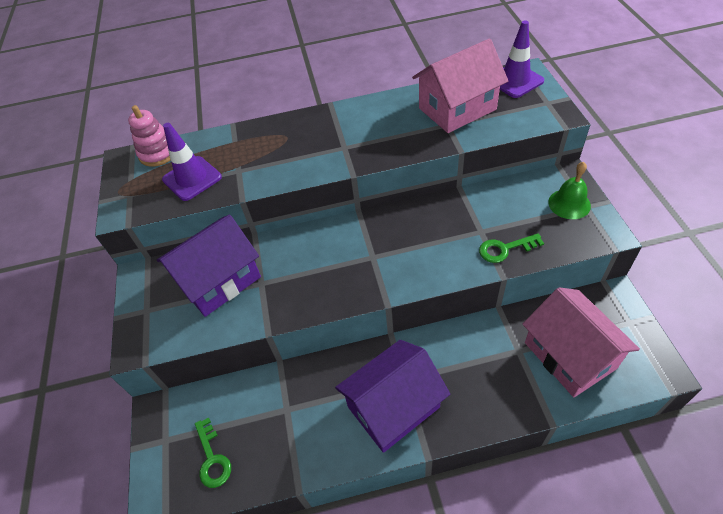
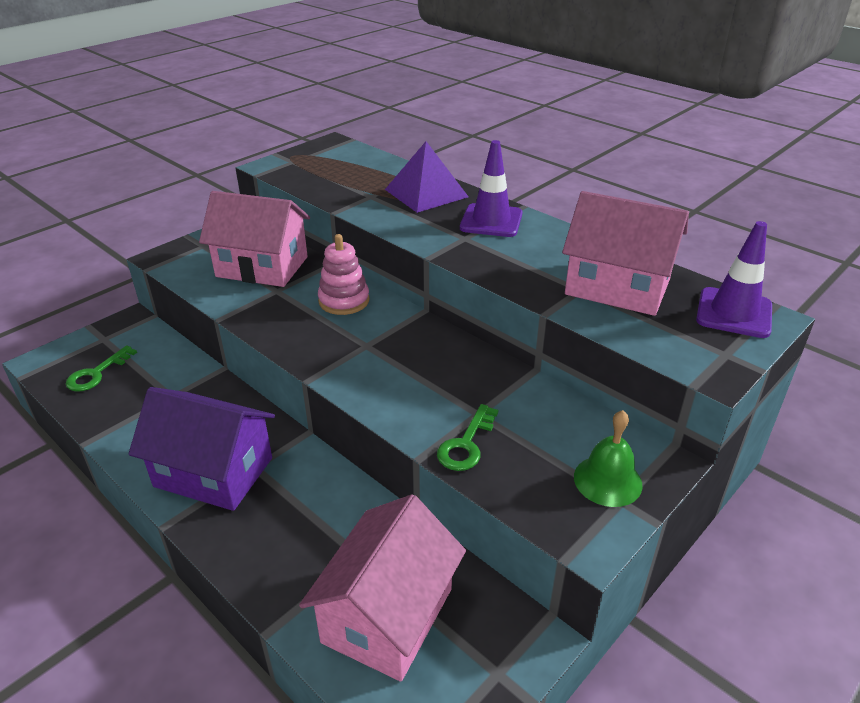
camera: 50 degrees right, 15 degrees down
pink stacking toy [128,105,170,167] -> pink stacking toy moved to [318,234,370,315]
purple house [157,214,261,317] -> pink house [199,191,310,287]
purple traffic cone [162,123,222,201] -> purple traffic cone moved to [460,140,522,237]
green key [479,233,544,263] -> green key turned 105 degrees counterclockwise [437,404,498,471]
none -> purple pyramid [385,141,469,213]

